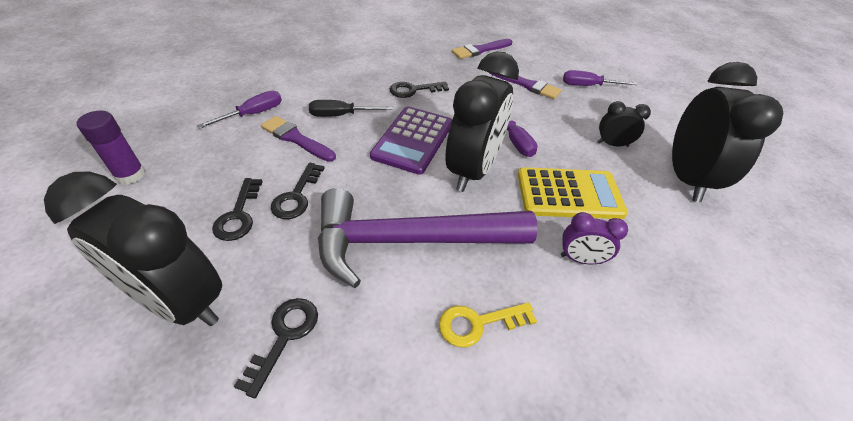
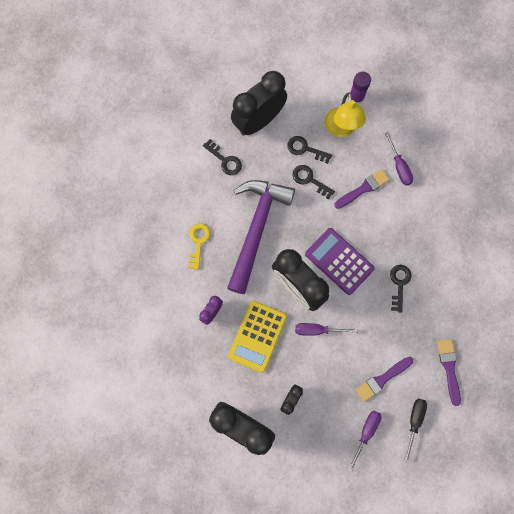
camera: 115 degrees right, 30 degrees up
black screwdriver [309,100,393,117] -> black screwdriver moved to [404,398,427,463]
none -> yellow lamp [325,92,366,137]

